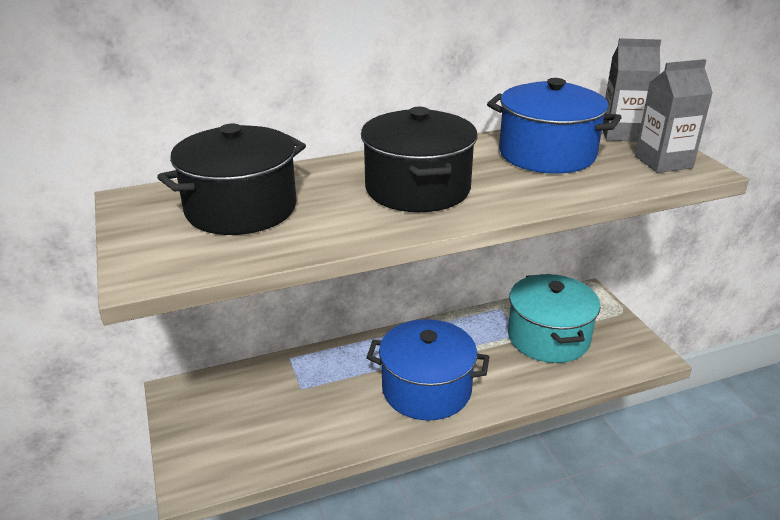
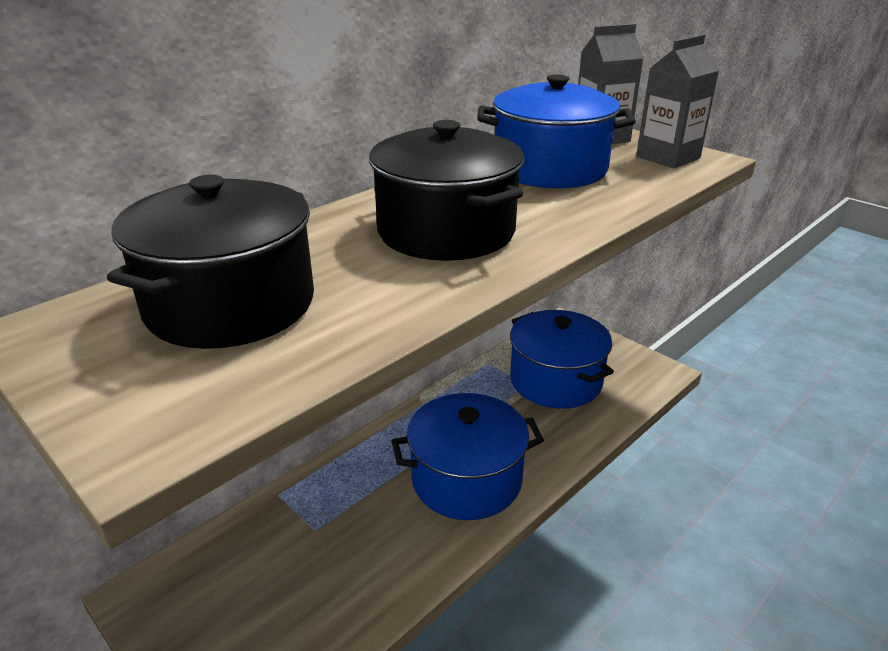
camera: 25 degrees left, 0 degrees up
turquoise pot [508,274,600,363] -> blue pot [510,310,614,409]

